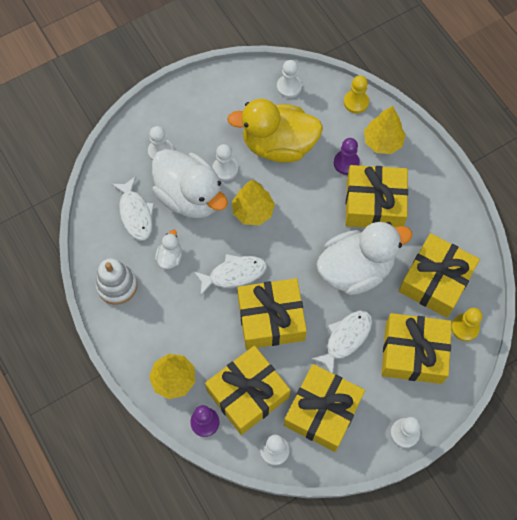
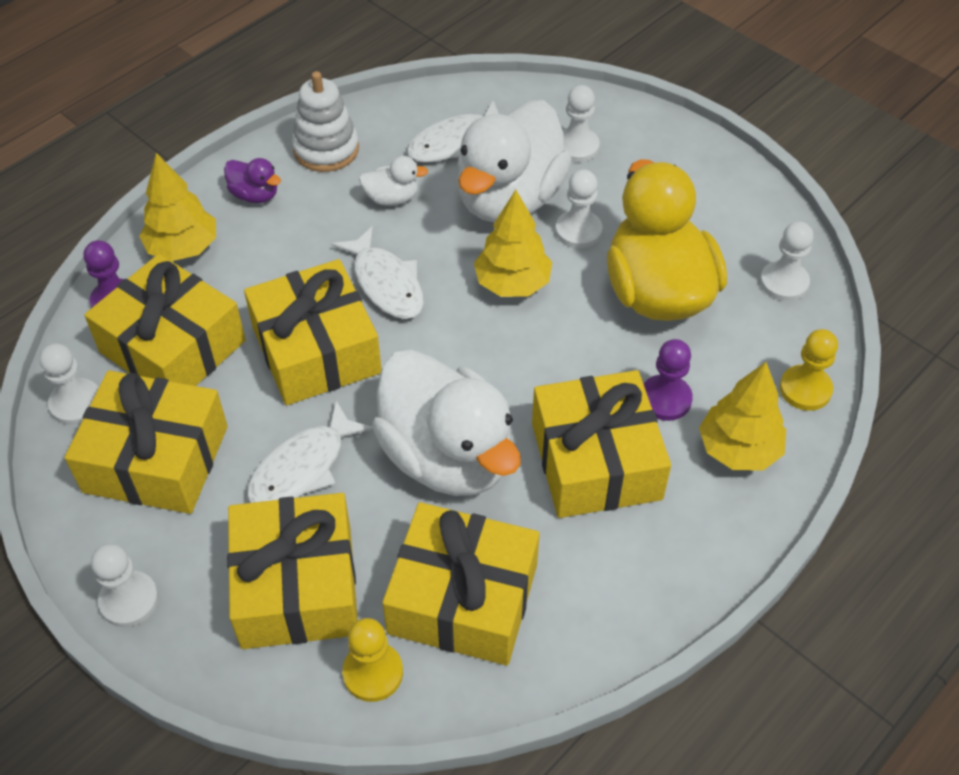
camera: 75 degrees right, 15 degrees down
white fish [311,310,372,373] -> white fish turned 105 degrees clockwise [247,401,373,503]
none -> purple duck [224,158,281,203]

